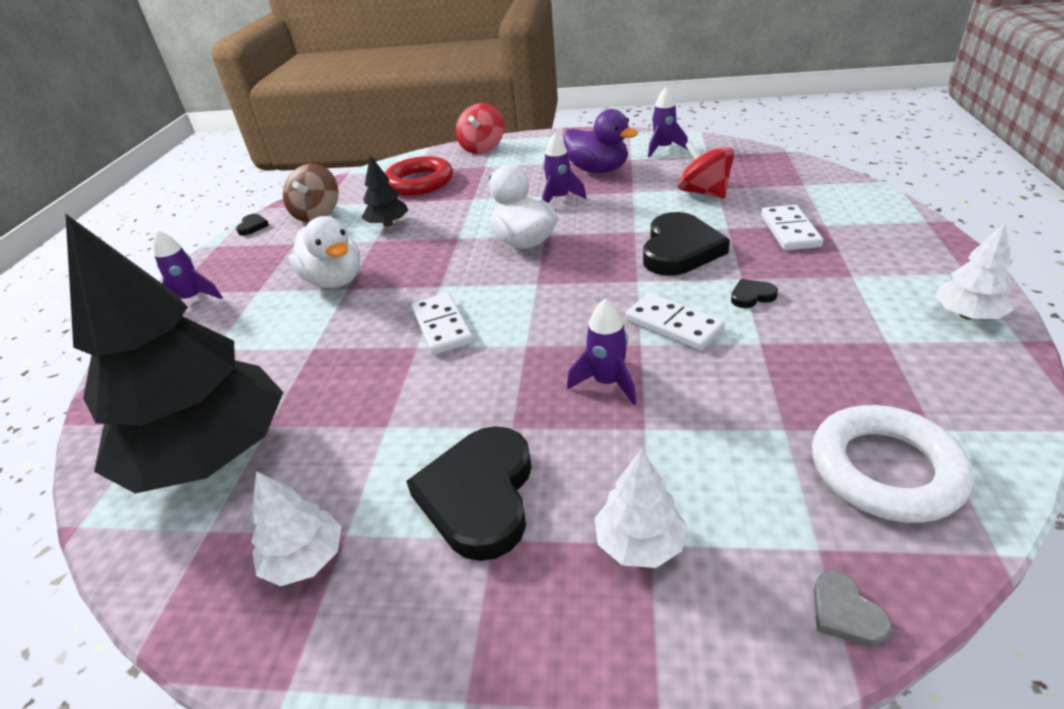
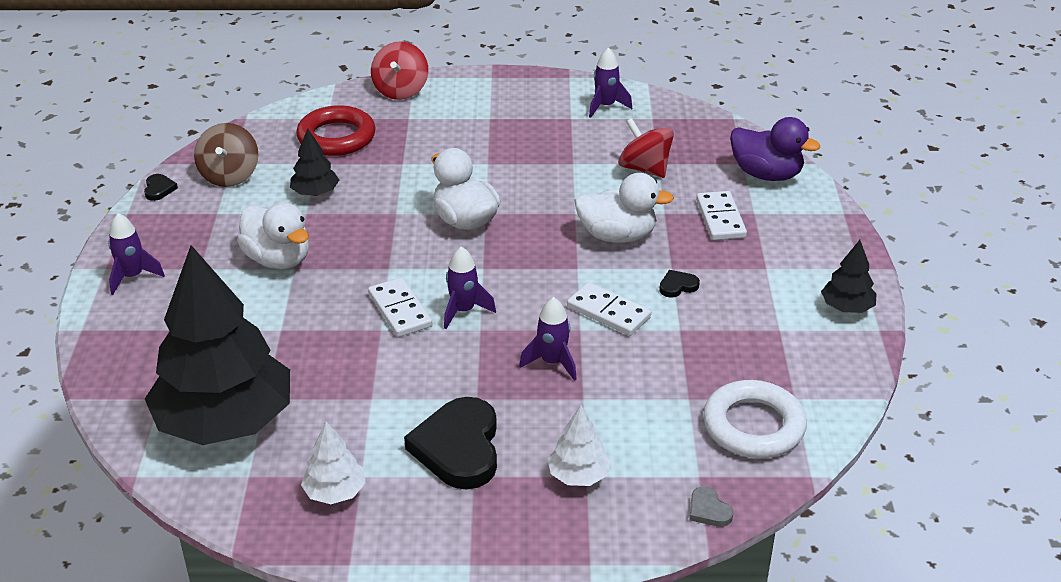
camera: 10 degrees left, 0 degrees up
purple rocket [542,133,586,203] -> purple rocket moved to [444,247,496,329]
purple duck [563,109,638,173] -> purple duck moved to [730,117,820,181]
black heart [643,212,730,276] -> white duck [574,173,674,243]
white tree [935,223,1013,319] -> black tree [821,240,877,313]

